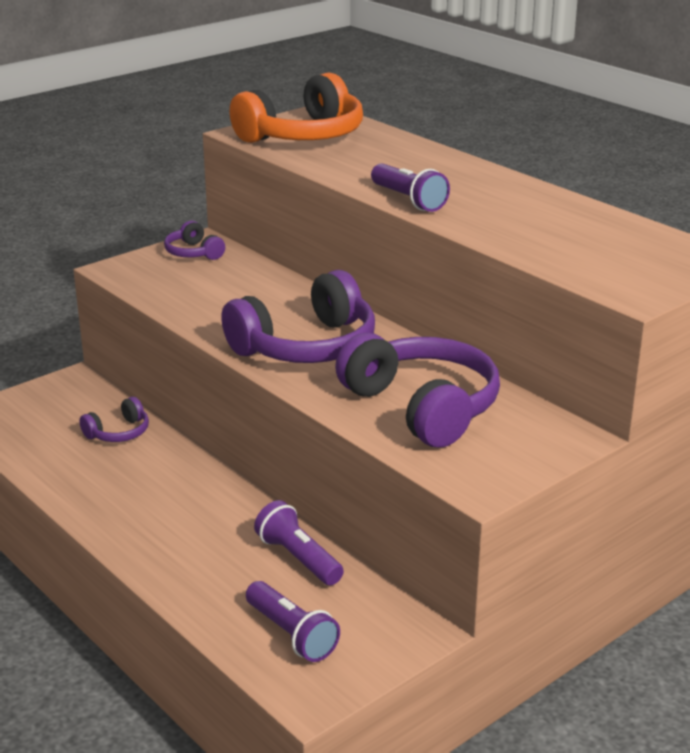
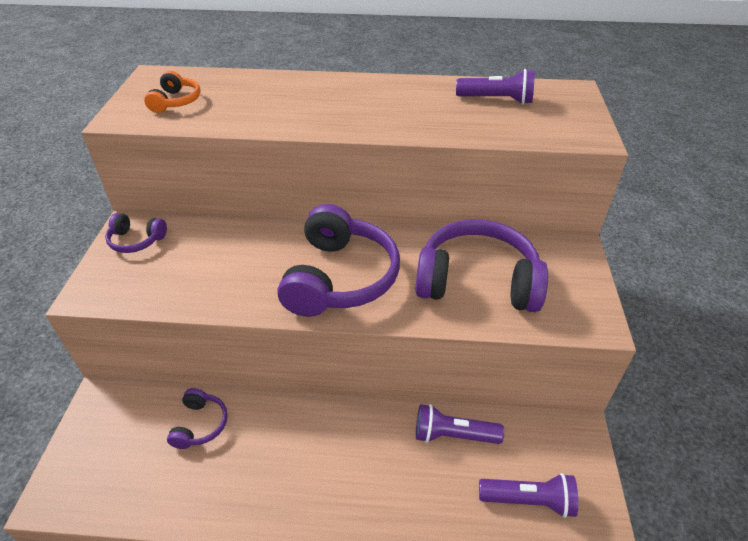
camera: 45 degrees left, 15 degrees up
orange headphones [230,73,363,143] -> orange headphones [144,71,201,113], size x0.48
purple flashlight [371,163,450,212] -> purple flashlight moved to [456,69,535,104]

